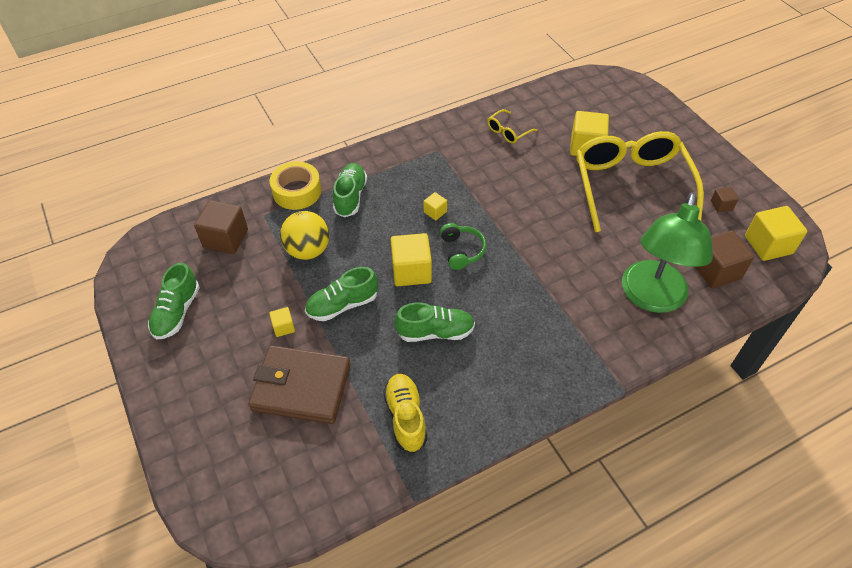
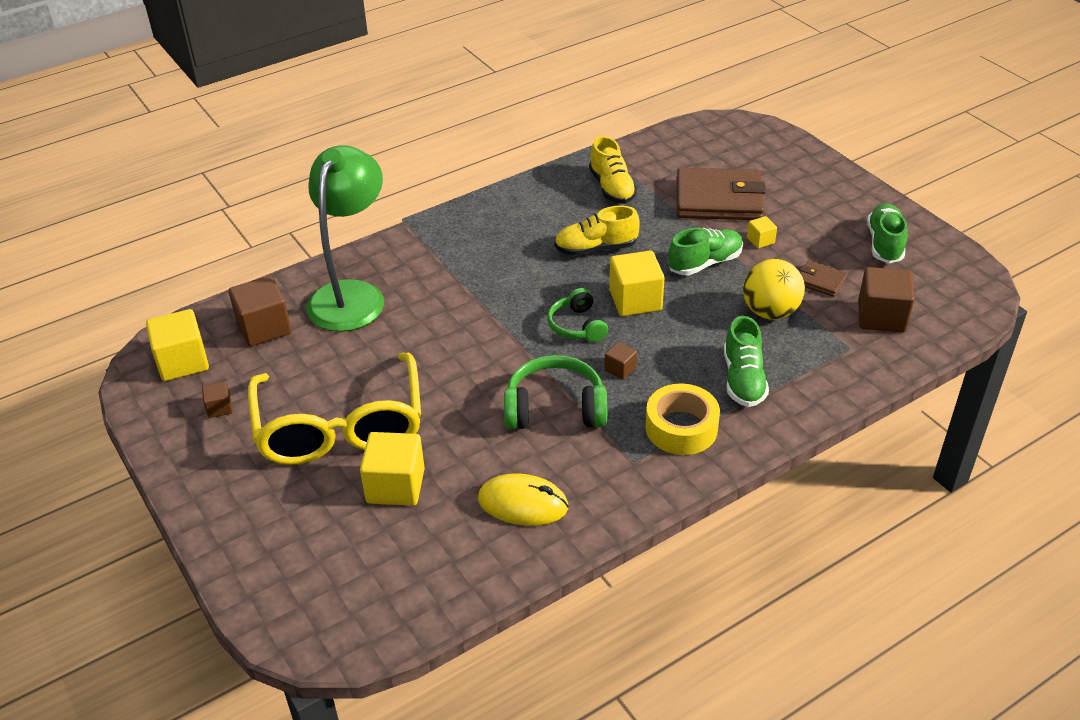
camera: 175 degrees right, 10 degrees down
yellow tape [270,161,321,210] -> yellow tape moved to [645,384,720,455]
green shoe [394,302,475,342] -> yellow shoe [554,205,640,256]
yellow cube [424,192,447,220] -> brown cube [604,342,637,380]
yellow glasses [487,109,538,144] -> yellow mouse [478,473,569,526]
none -> green headphones [504,355,607,429]
none -> brown wallet [799,260,848,297]

